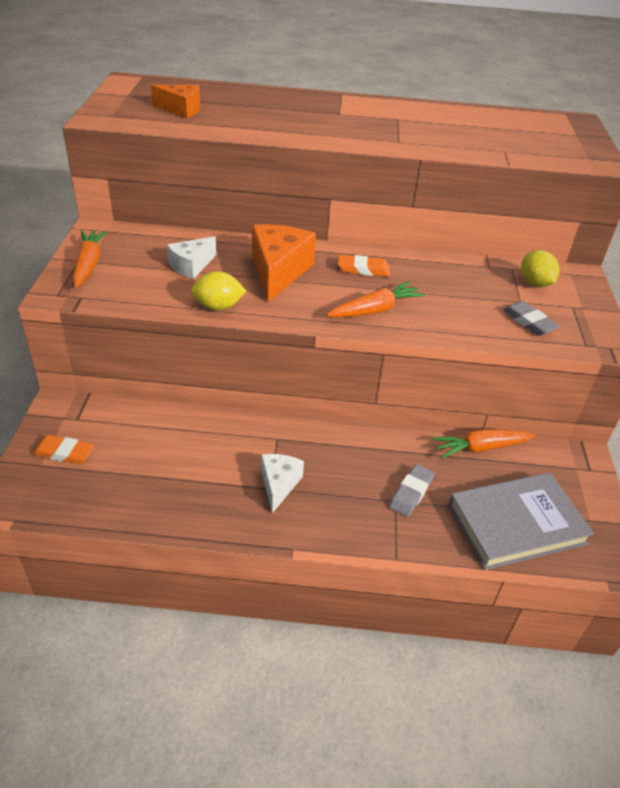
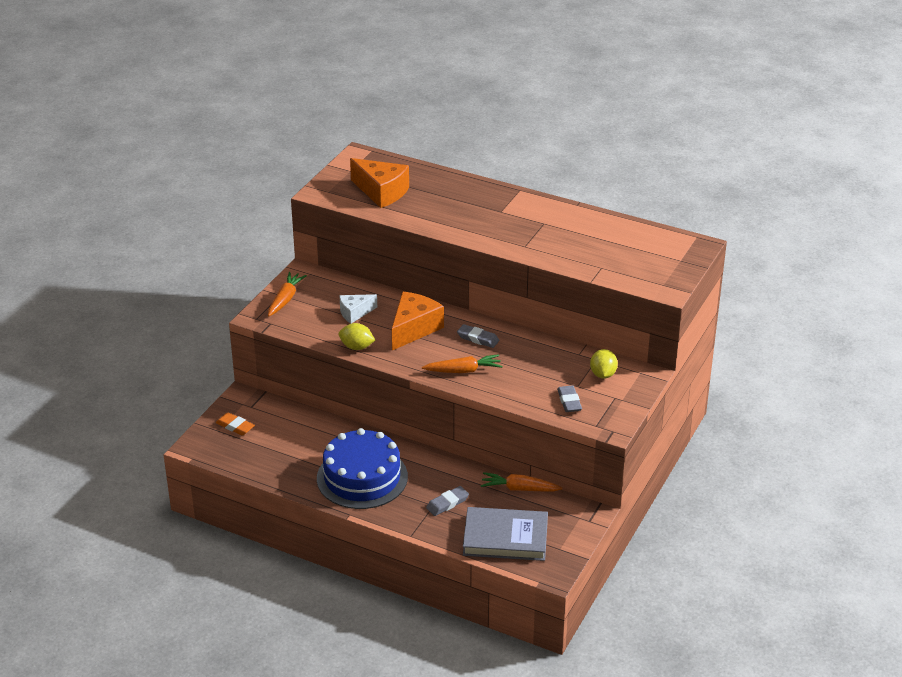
camera: 25 degrees right, 5 degrees down
orange cheese [151,85,200,118] -> orange cheese [350,158,409,208], size x1.66
white cheese [261,454,304,513] -> blue cake [317,428,408,509]
orange eraser [338,255,390,277] -> grey eraser [457,324,499,348]

